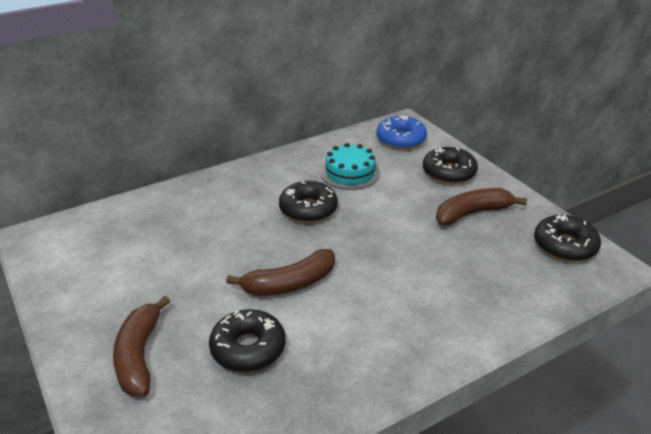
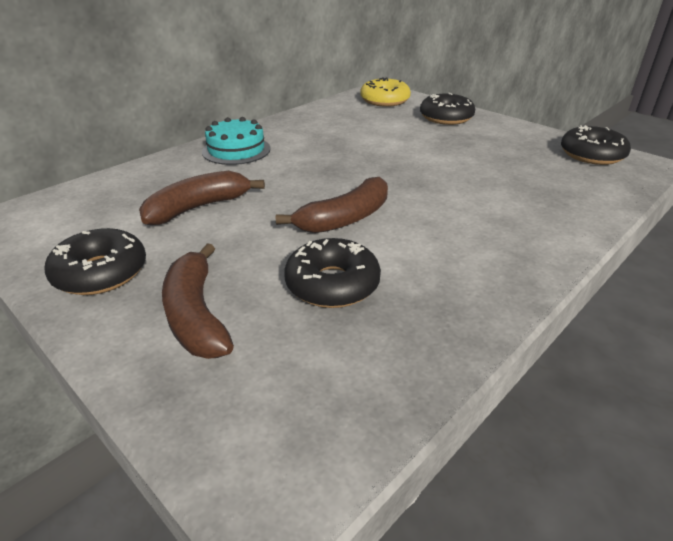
camera: 15 degrees left, 0 degrees up
black donut [279,181,338,223] -> black donut moved to [44,228,146,295]
turquoise cake [321,143,380,190] -> turquoise cake moved to [202,117,271,165]
blue donut [376,115,427,150] -> yellow donut [360,77,411,107]
brown banana [436,188,527,226] -> brown banana moved to [139,171,265,225]

